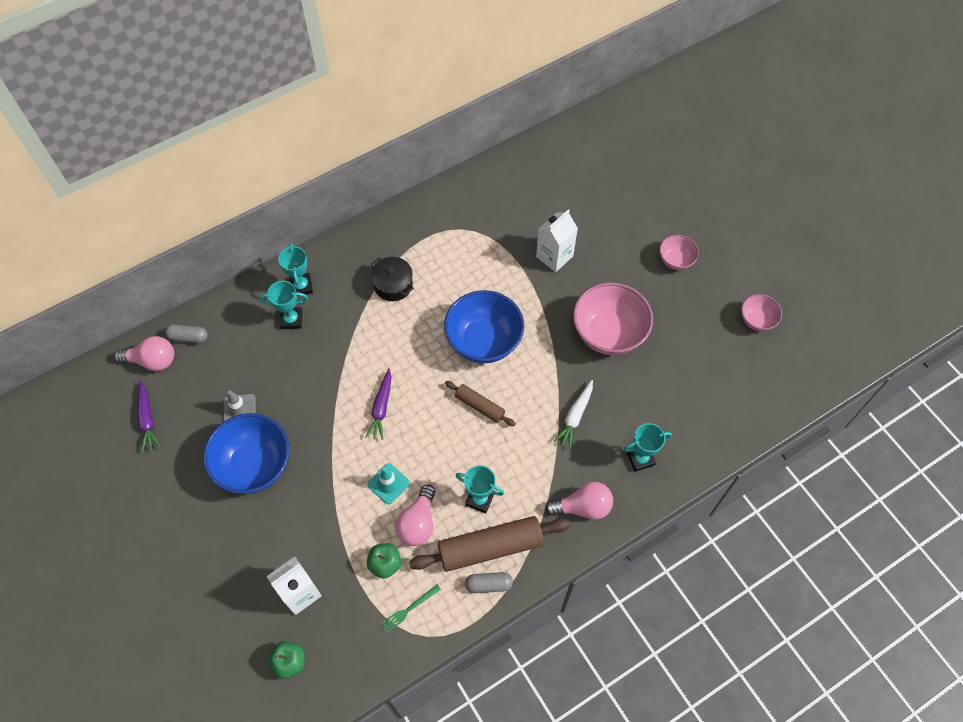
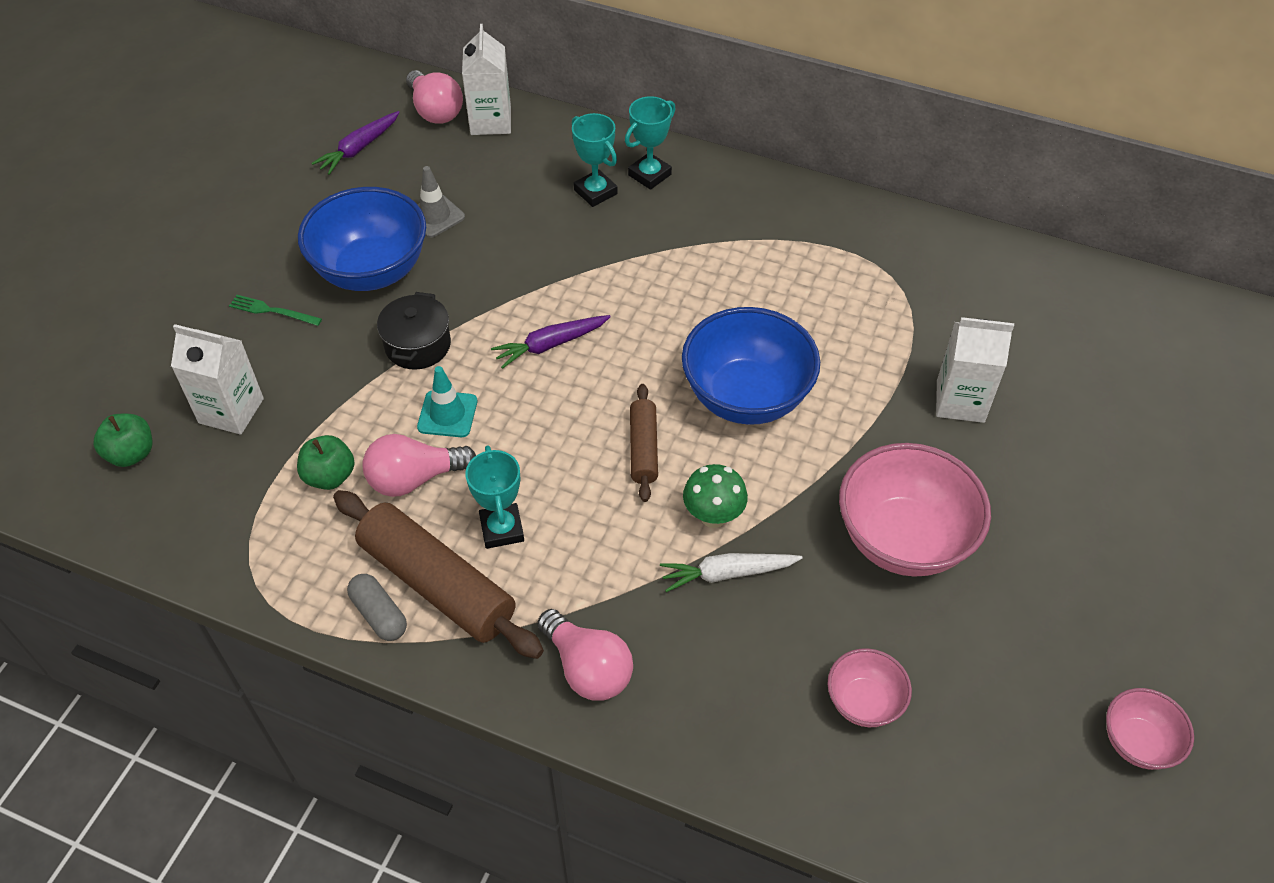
camera: 55 degrees right, 10 degrees down
grey capsule [165,324,208,343] -> white carton [462,24,511,135]
black pot [371,257,414,301] -> black pot moved to [377,292,451,370]
green fork [381,584,441,633] -> green fork moved to [229,295,322,326]
turquoise trophy [624,423,672,472] -> none
pink bowl [659,235,699,270] -> pink bowl moved to [827,648,912,727]
none -> green mushroom [683,464,748,528]

